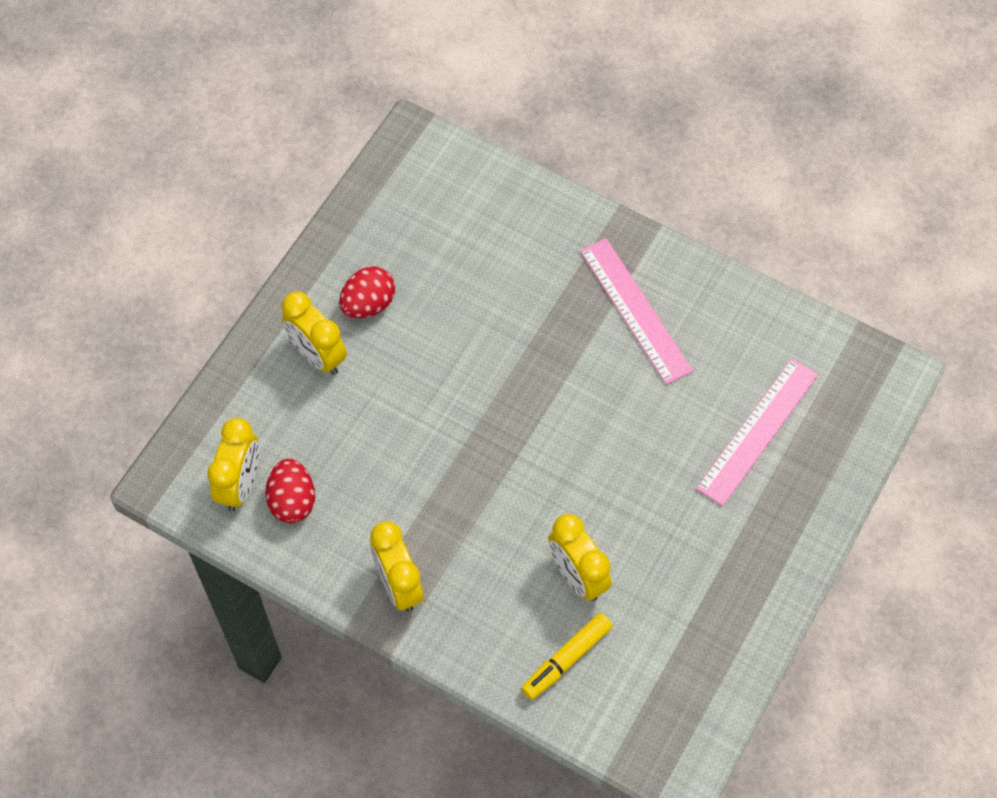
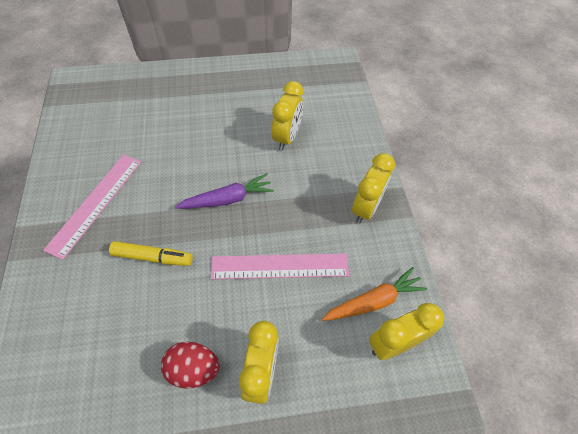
camera: 130 degrees left, 5 degrees down
red egg [265,459,315,523] -> orange carrot [322,267,427,321]
yellow marker [521,613,613,700] -> yellow marker moved to [109,241,193,266]
pink ruler [696,358,818,506] -> pink ruler moved to [211,254,349,279]
none -> purple carrot [175,173,274,209]

